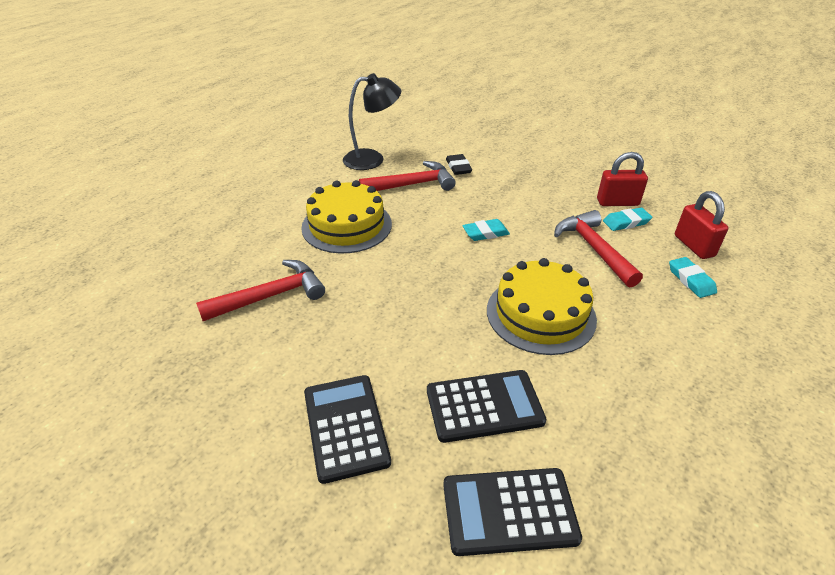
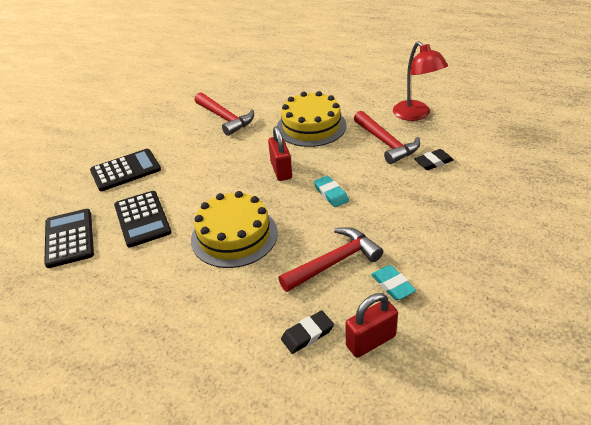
camera: 80 degrees right, 0 degrees up
black lamp [343,73,401,170] -> red lamp [393,41,448,121]
red padlock [597,152,648,206] -> red padlock moved to [268,126,292,181]
turquoise eraser [669,257,717,298] -> black eraser [281,311,334,354]

